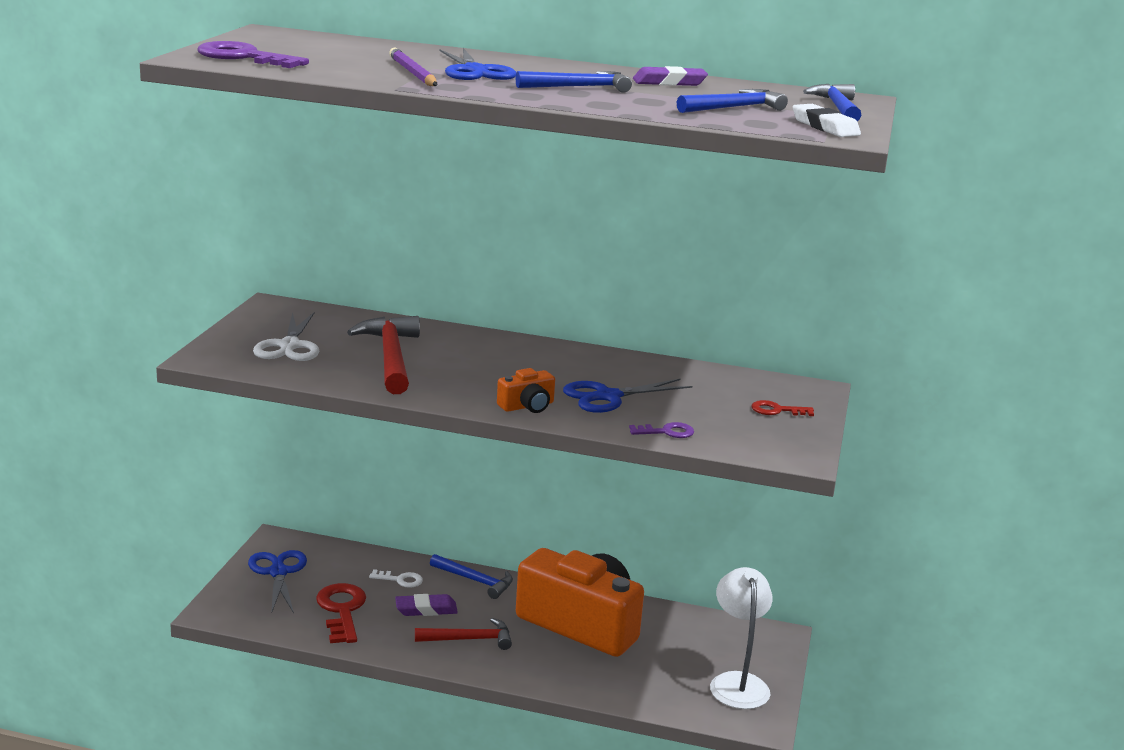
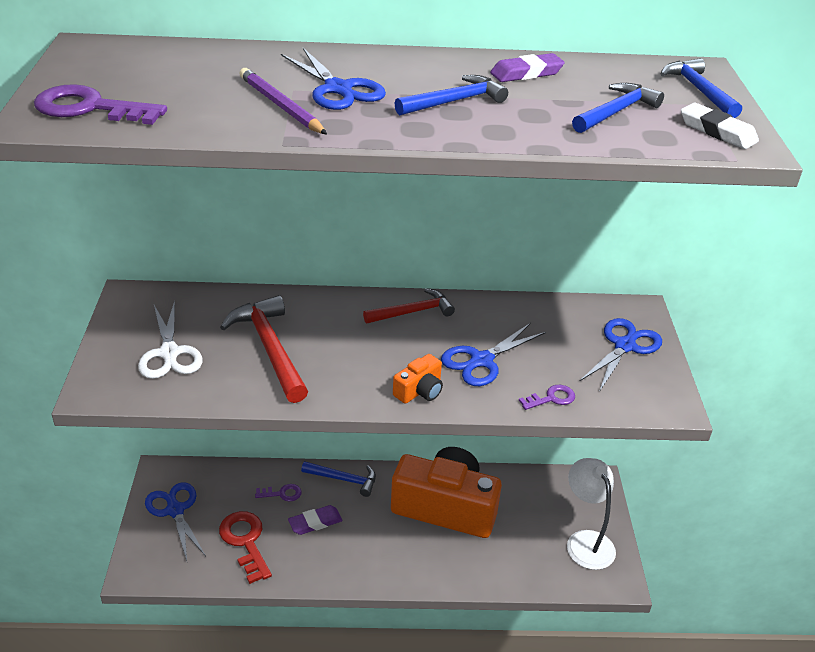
camera: 15 degrees left, 15 degrees up
white key [369,569,423,588] -> purple key [255,484,302,501]
red hammer [415,618,512,650] -> red hammer moved to [363,288,455,323]
red key [752,400,814,416] -> blue scissors [580,318,662,392]

